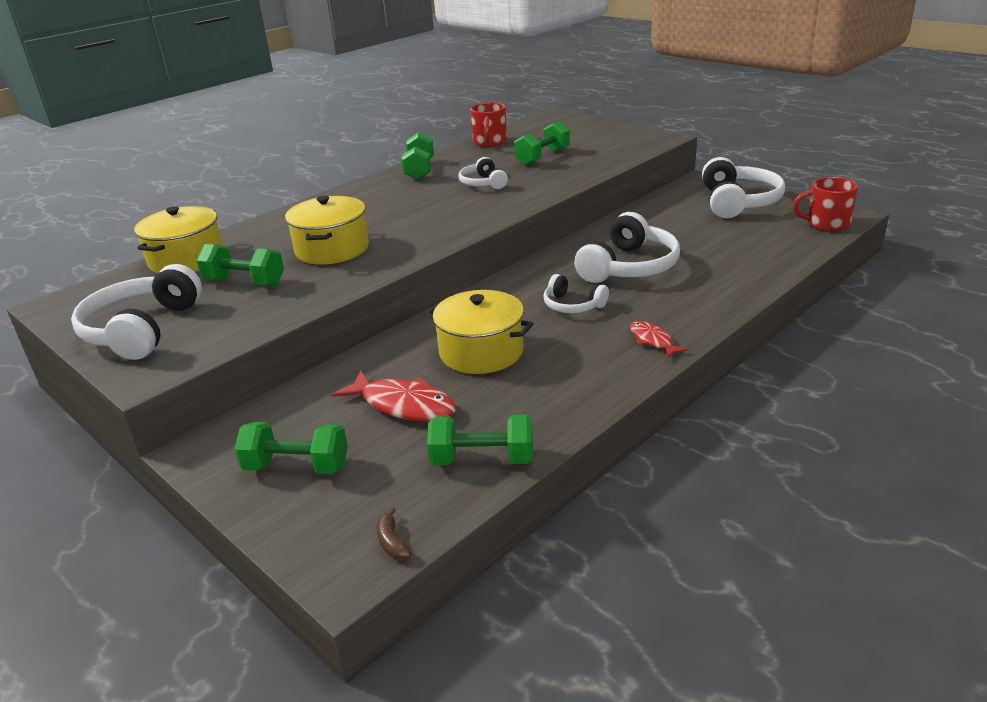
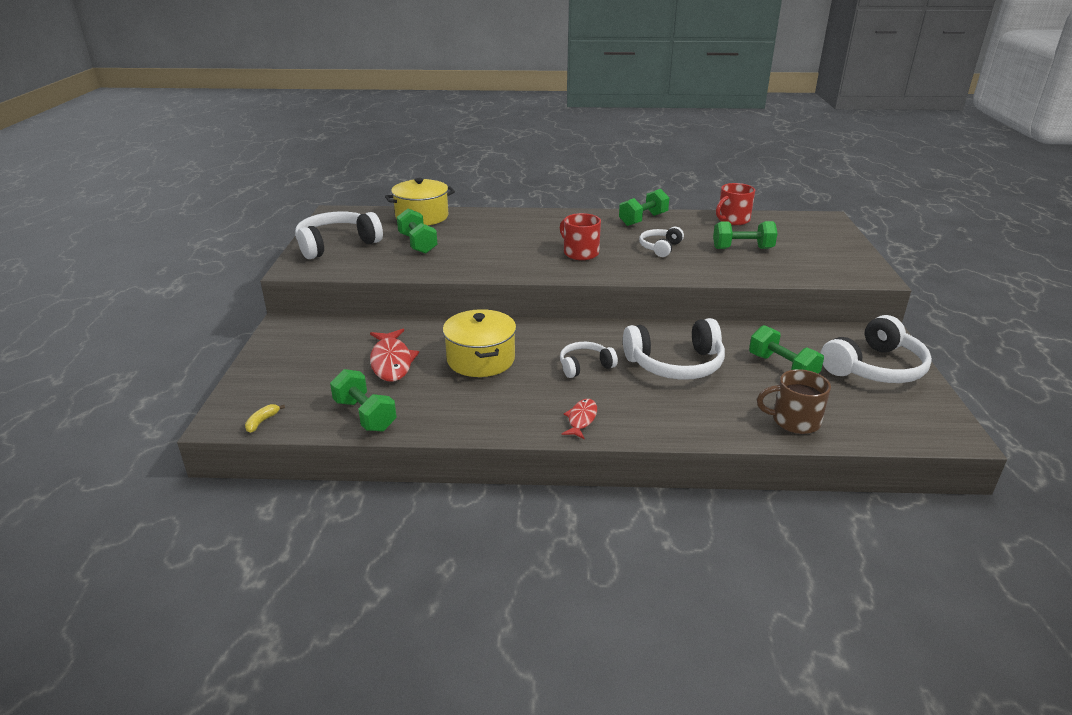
camera: 45 degrees right, 0 degrees up
green dumbbell [235,422,348,474] -> green dumbbell moved to [749,325,824,374]
yellow pot [285,196,369,265] -> none
brown banana [377,507,412,560] -> yellow banana [245,404,285,433]
white headphones [543,274,609,313] -> white headphones turned 75 degrees clockwise [560,342,618,378]
red mug [793,177,858,231] -> red mug moved to [560,213,601,260]
none -> brown mug [757,369,831,434]

